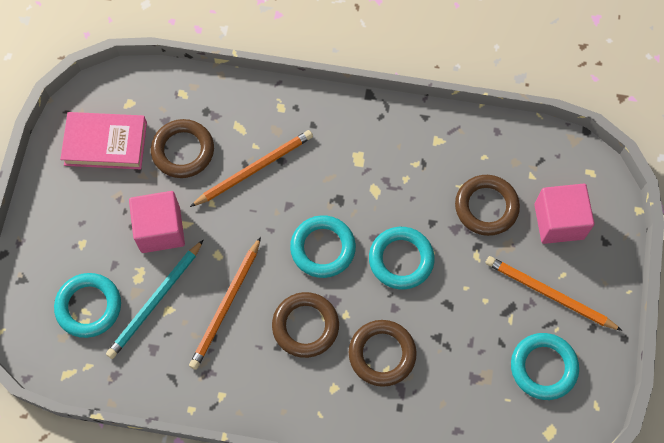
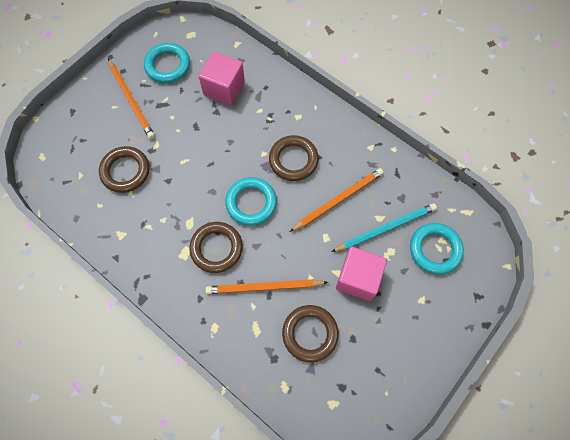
camera: 150 degrees left, 0 degrees up
pink book [60,112,147,169] -> none
brown ring [349,320,417,387] -> brown ring moved to [189,222,243,273]
turquoise ring [369,227,435,289] -> none
pink cube [534,184,594,244] -> pink cube moved to [199,52,245,105]

